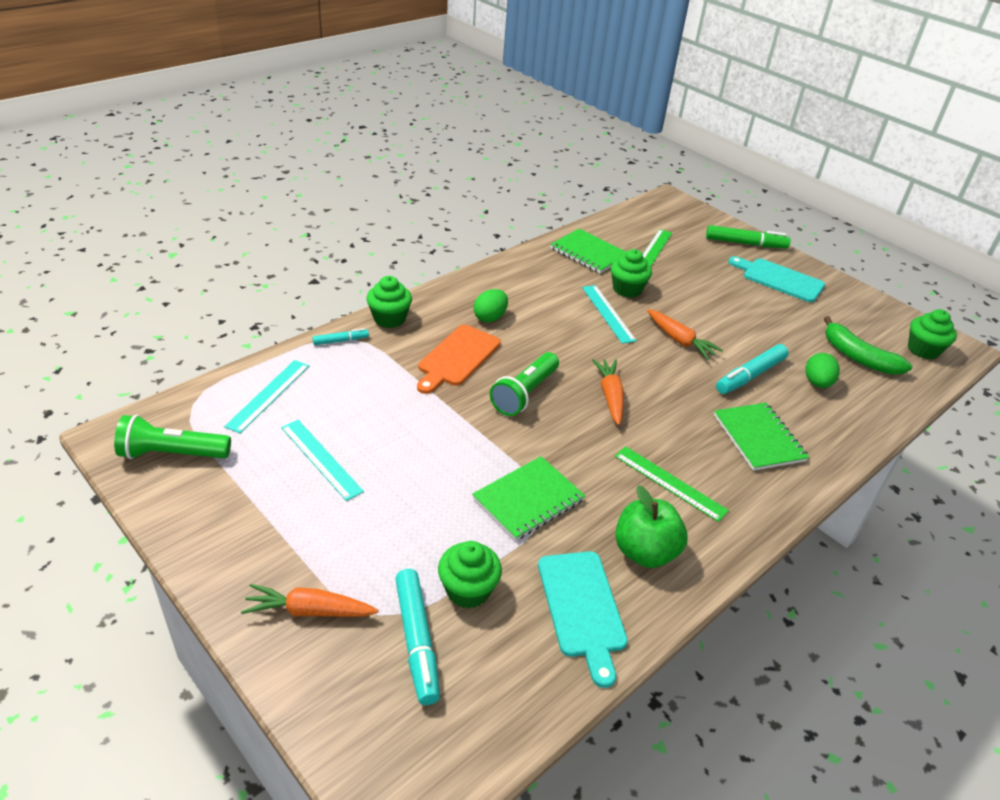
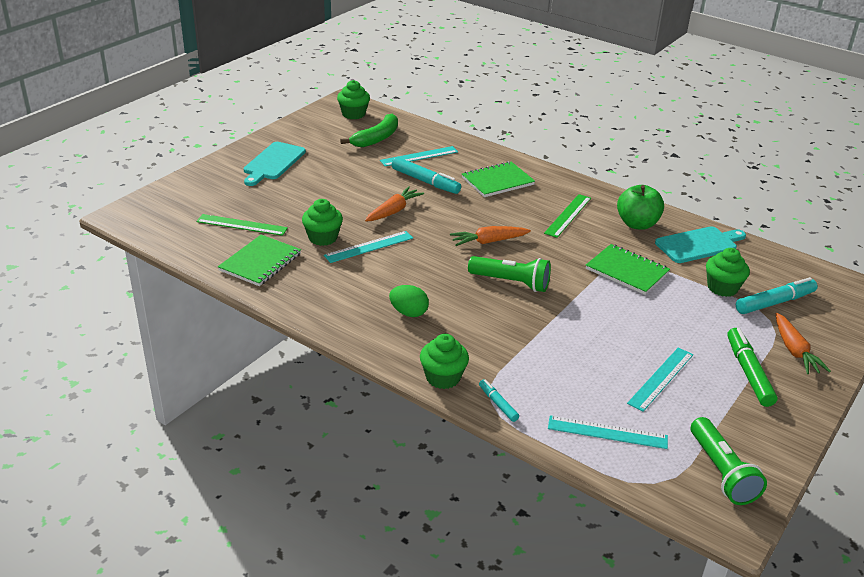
camera: 100 degrees left, 5 degrees down
orange cutting board [417,325,501,394] -> none
green marker [706,225,791,248] -> green marker moved to [727,328,778,407]
green egg [805,353,840,388] -> turquoise ruler [380,146,458,166]

